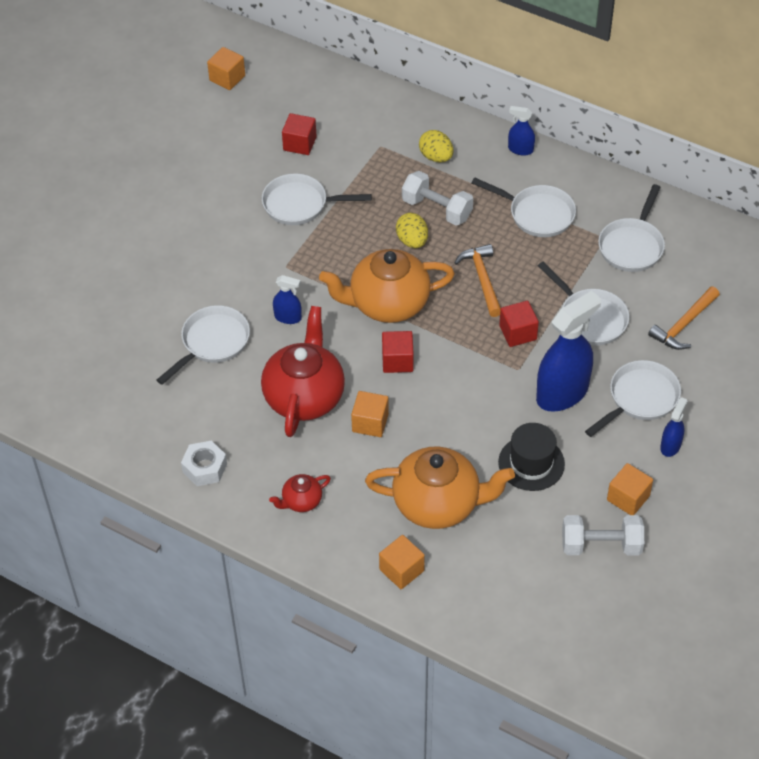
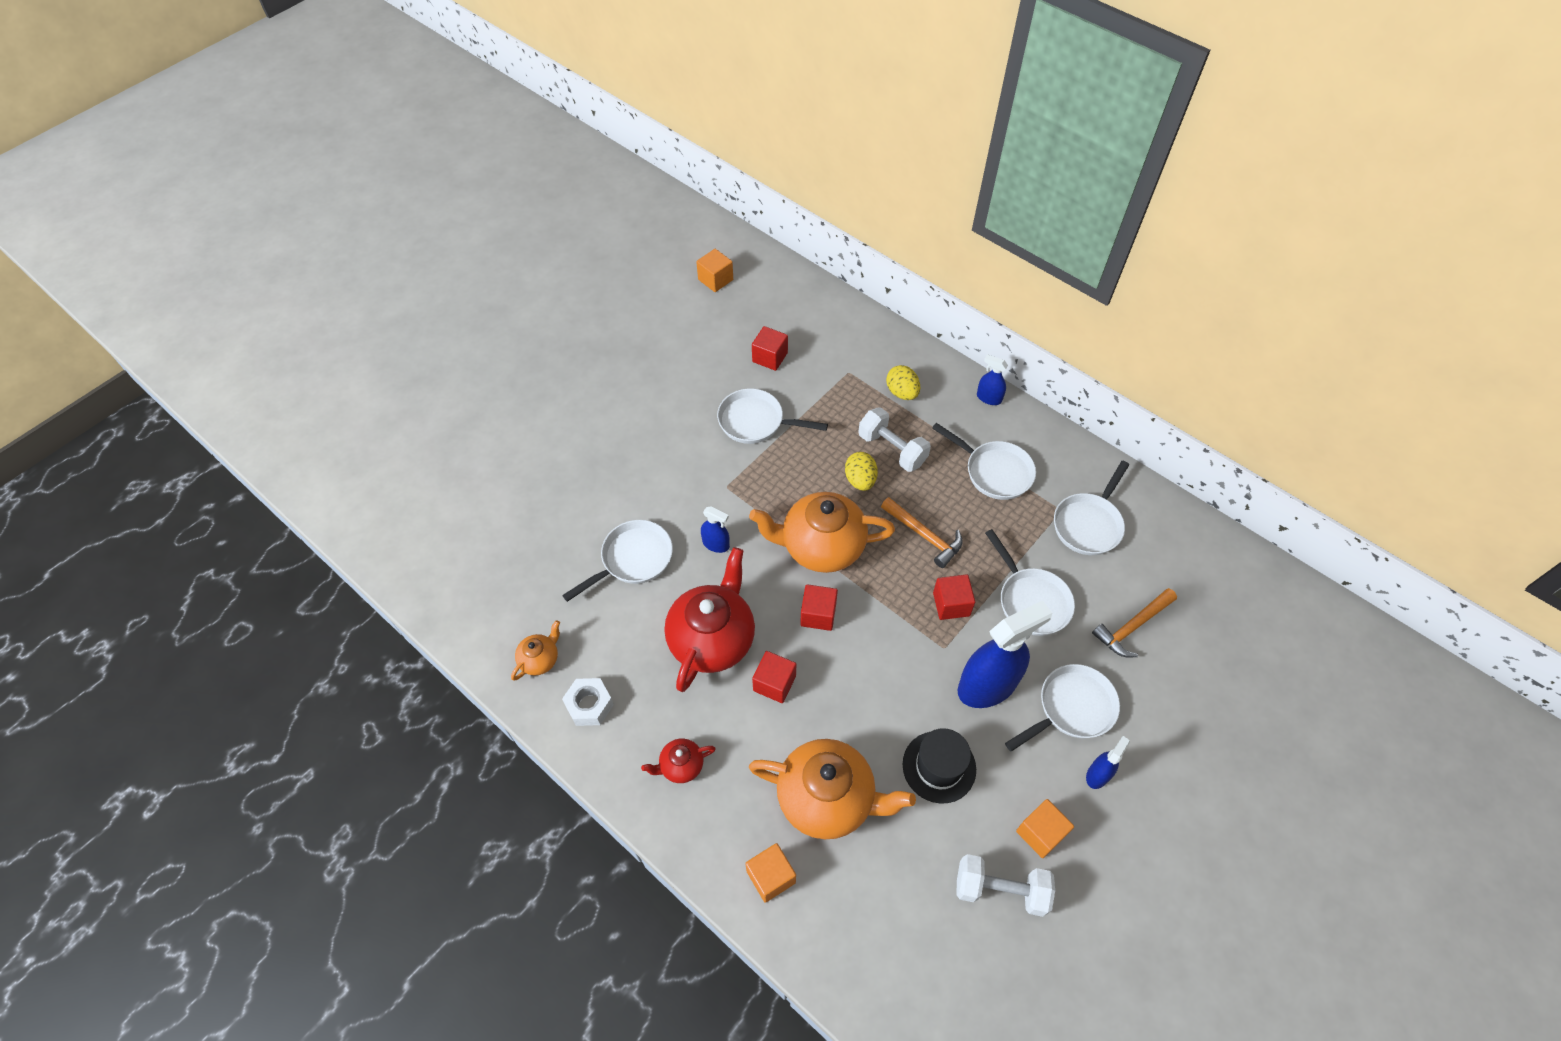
camera: 10 degrees right, 5 degrees up
orange cube [351,391,389,437] -> red cube [752,651,796,703]
orange hammer [454,244,501,317] -> orange hammer turned 135 degrees clockwise [881,497,963,568]
none -> orange teapot [511,620,560,681]

